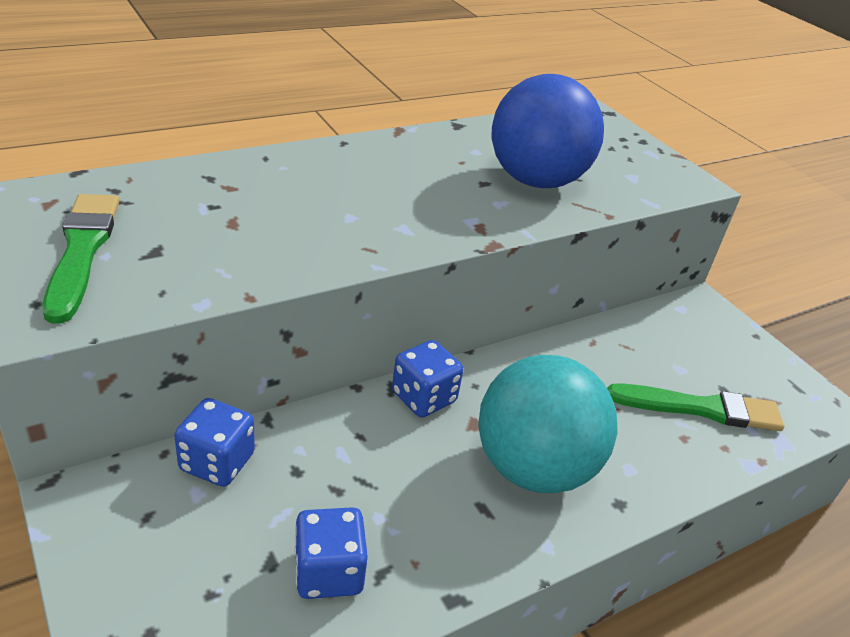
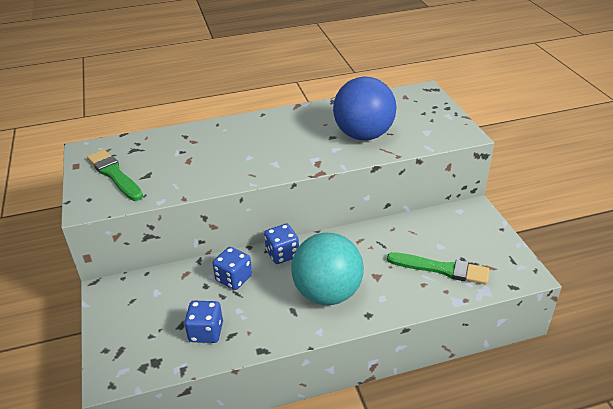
camera: 20 degrees right, 0 degrees up
green brush [43,194,119,324] -> green brush turned 45 degrees counterclockwise [87,149,143,201]
blue dice [174,398,255,487] -> blue dice moved to [212,247,252,290]

